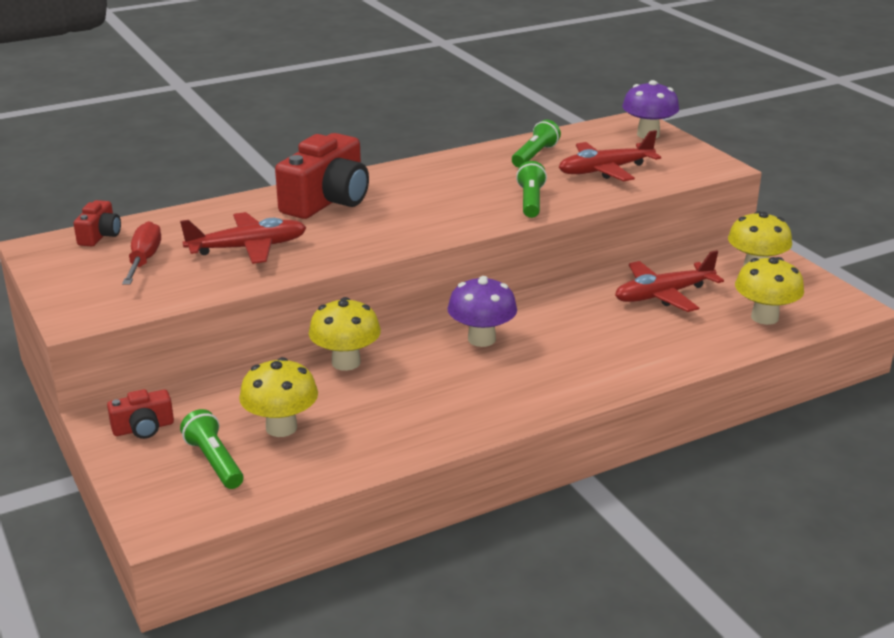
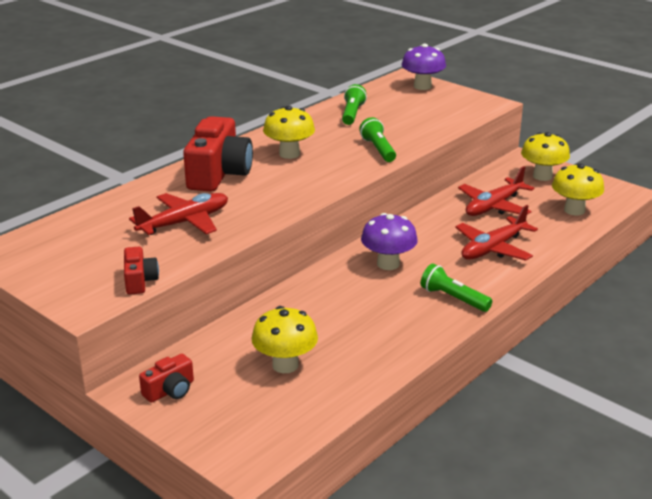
camera: 20 degrees left, 0 degrees up
red camera [74,200,121,246] -> red camera moved to [124,247,159,295]
red screwdriver [122,221,161,284] -> none
green flashlight [180,409,244,489] -> green flashlight moved to [421,263,492,312]
yellow mushroom [309,297,381,371] -> yellow mushroom moved to [263,105,315,159]
red plane [559,130,661,181] -> red plane moved to [455,205,538,261]

